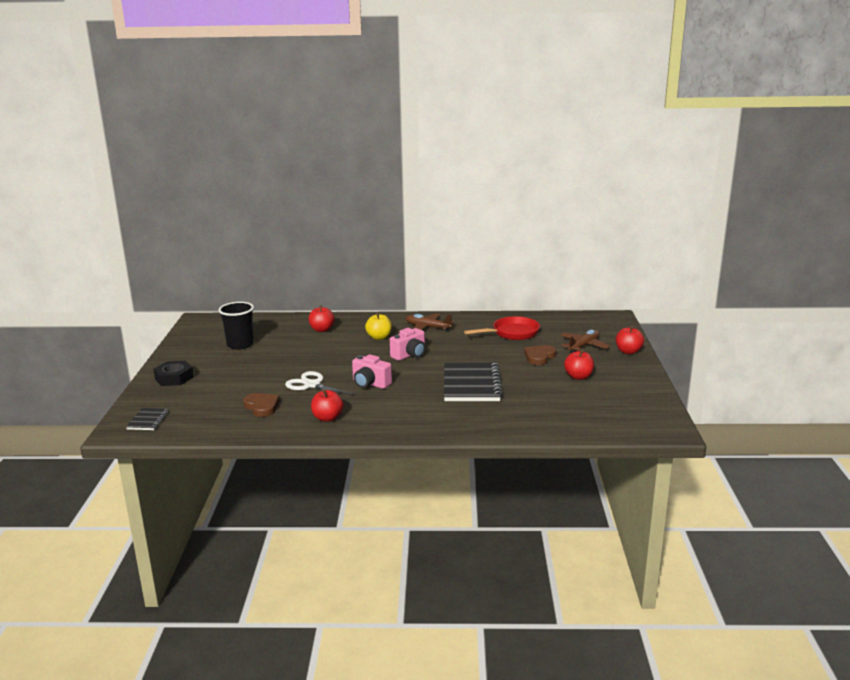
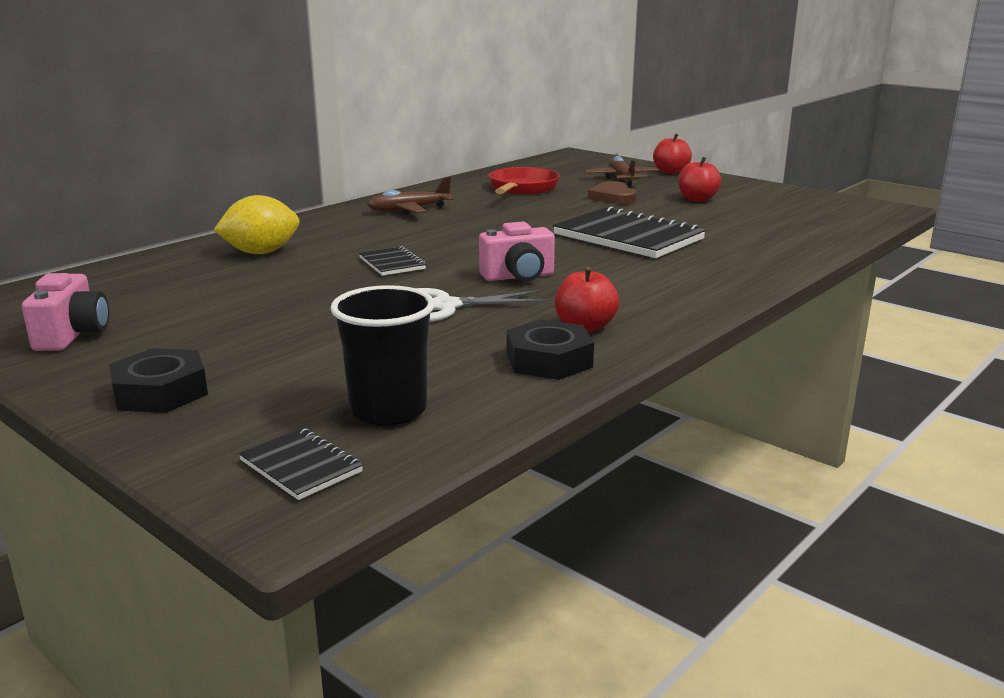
camera: 50 degrees left, 0 degrees up
black cup [219,302,254,350] -> black cup moved to [330,285,435,426]
brown heart [243,393,280,417] -> none
red apple [308,305,335,332] -> yellow lemon [214,195,300,254]
yellow apple [365,313,392,340] -> none
pink camera [390,328,425,361] -> pink camera moved to [22,273,109,351]
none -> black notebook [359,246,426,276]
none -> black nut [507,319,594,380]

